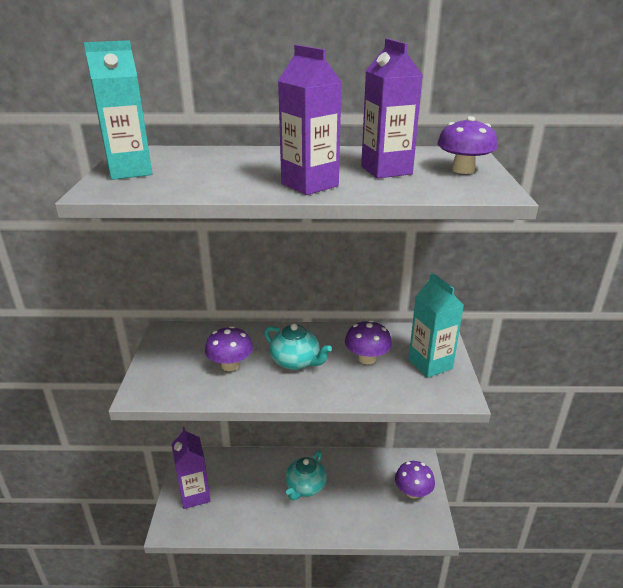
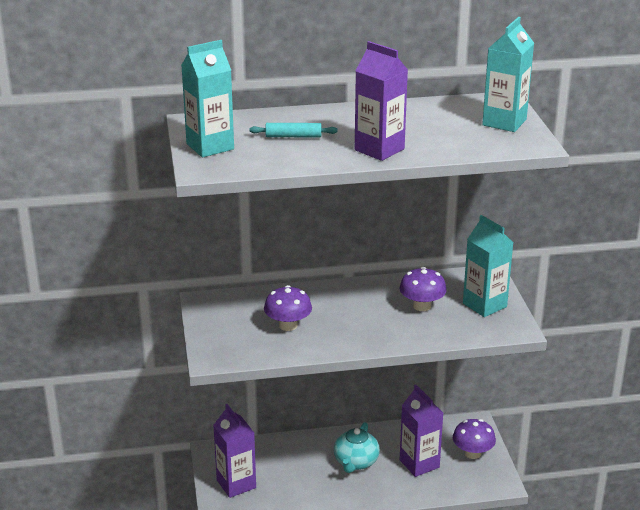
camera: 10 degrees left, 0 degrees up
turquoise teapot [264,323,332,370] -> none
purple carton [361,39,423,178] -> purple carton moved to [400,385,443,477]
purple mushroom [437,116,497,174] -> turquoise carton [482,17,534,132]
none -> turquoise rolling pin [249,123,338,138]

